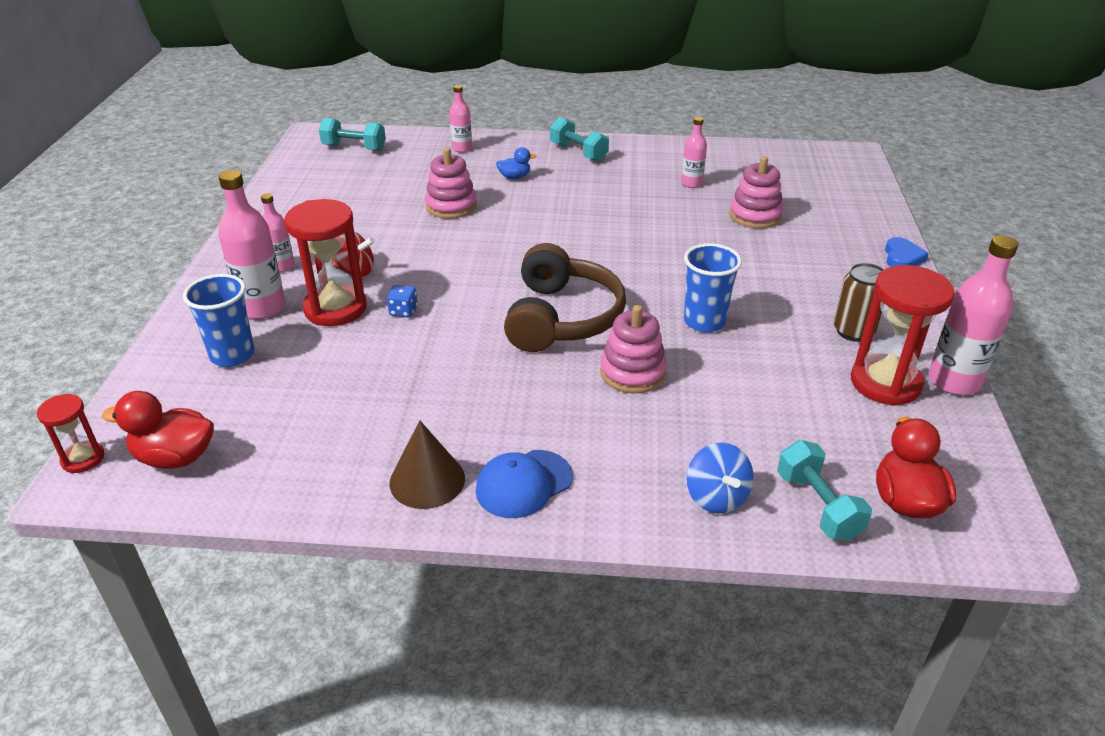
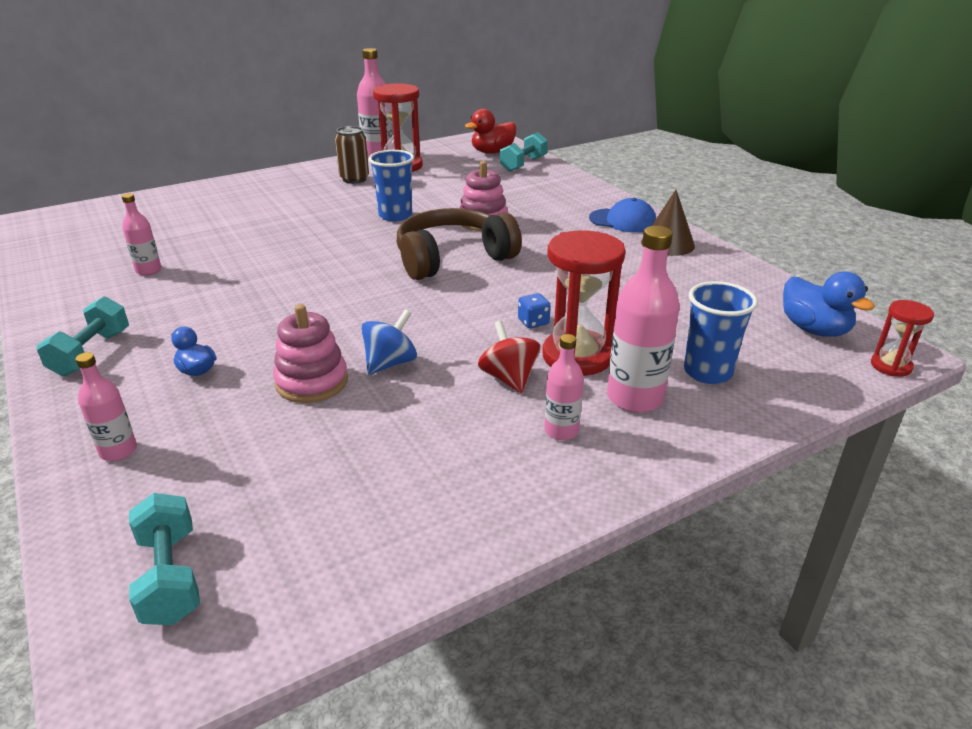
camera: 125 degrees left, 5 degrees down
red duck [102,391,214,469] -> blue duck [783,272,875,337]
blue spinning top [687,443,754,513] -> blue spinning top moved to [361,309,417,375]
pink stacking toy [729,156,783,228] -> none
blue heart [885,237,929,267] -> none

